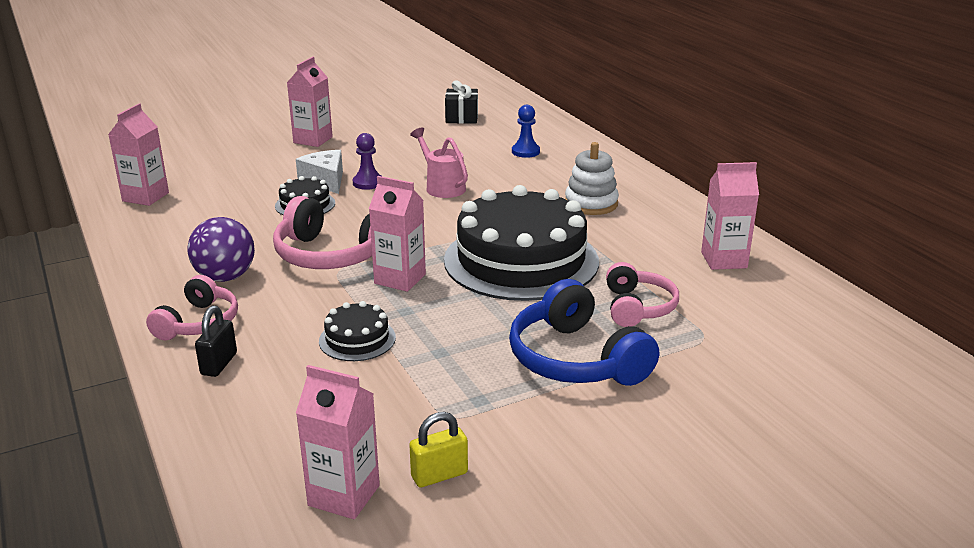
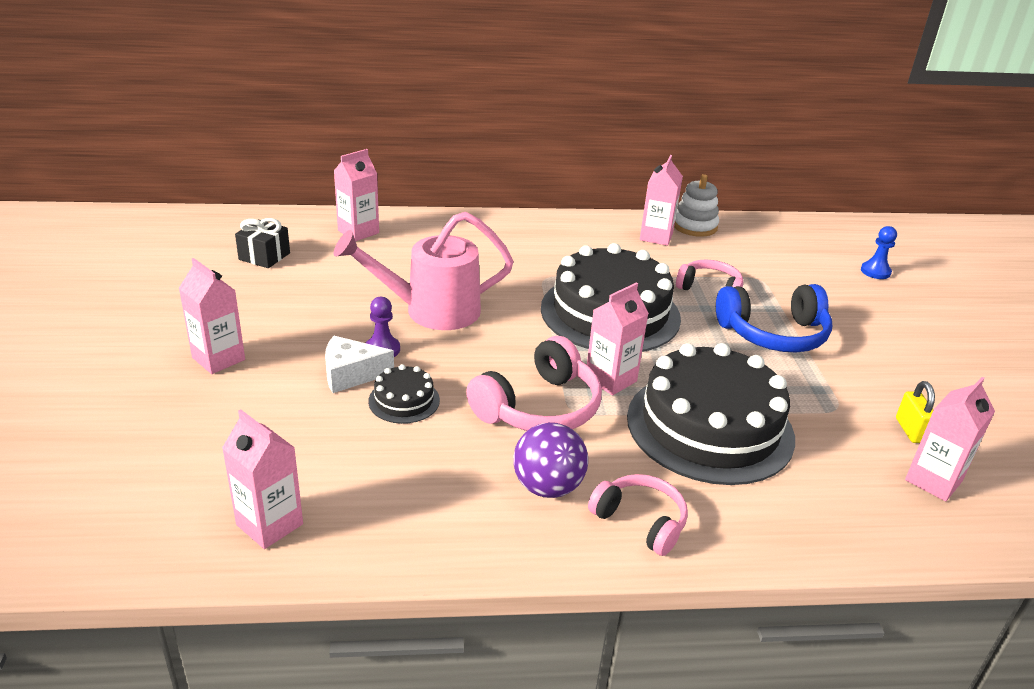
camera: 70 degrees left, 5 degrees up
black padlock [195,305,237,377] -> none
black cake [319,301,396,361] -> black cake [627,343,795,485], size x2.32
pink watering can [410,127,468,198] -> pink watering can [334,212,514,330], size x1.73
blue pawn [512,105,540,158] -> blue pawn moved to [861,226,897,279]
white stacking toy [565,142,619,215] -> white stacking toy moved to [674,174,719,237]
none -> pink carton [334,149,379,241]

